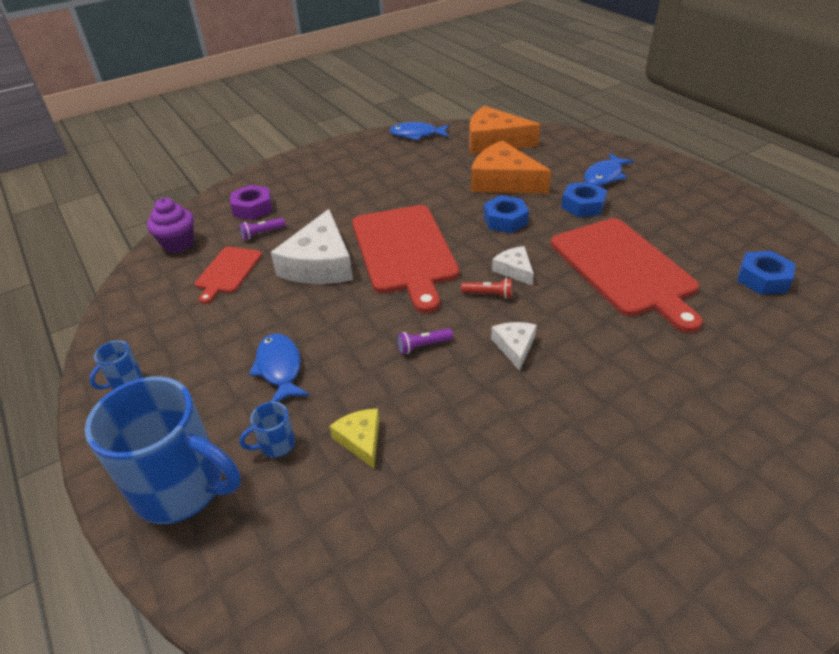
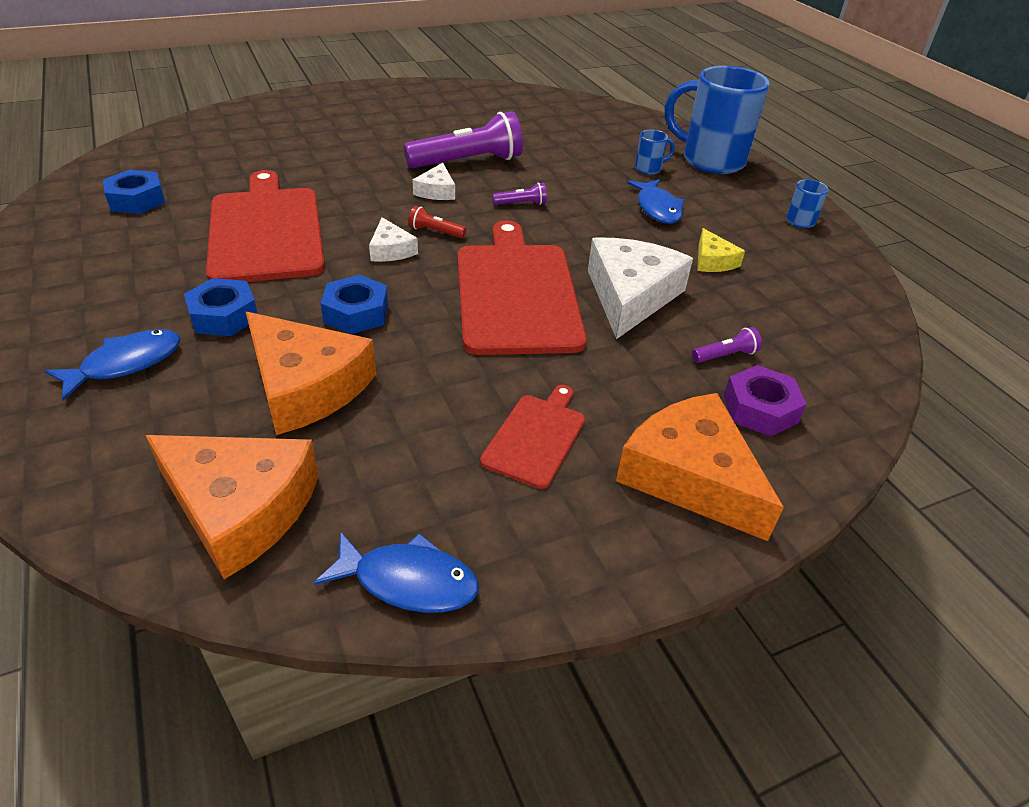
camera: 175 degrees left, 0 degrees up
purple cupcake [147,198,194,253] -> none
red cutting board [195,246,262,304] -> red cutting board moved to [480,385,585,489]
yellow cheese [330,409,380,468] -> yellow cheese moved to [697,228,745,272]
none -> purple flashlight [404,111,523,168]
none -> orange cheese [616,393,784,541]

